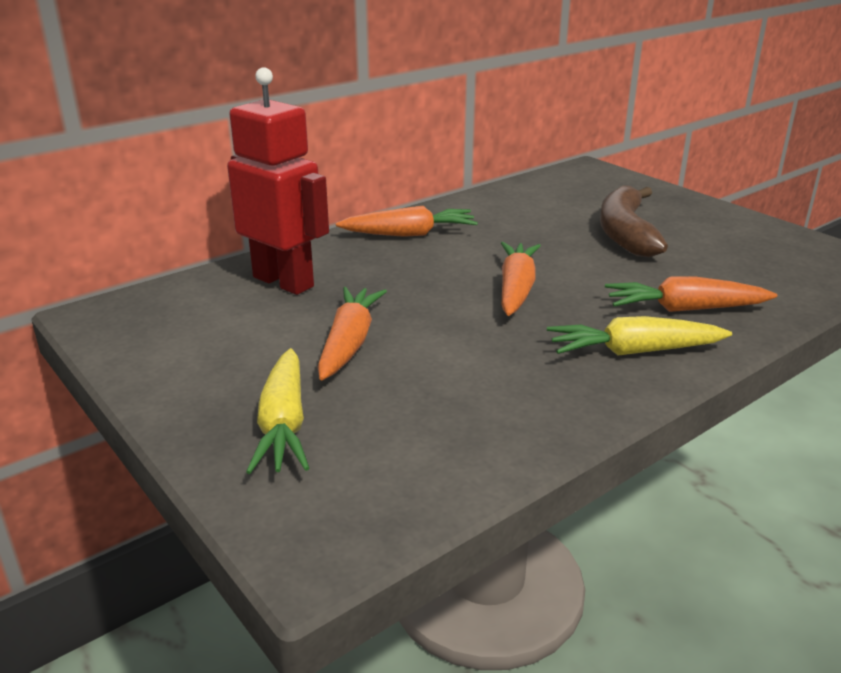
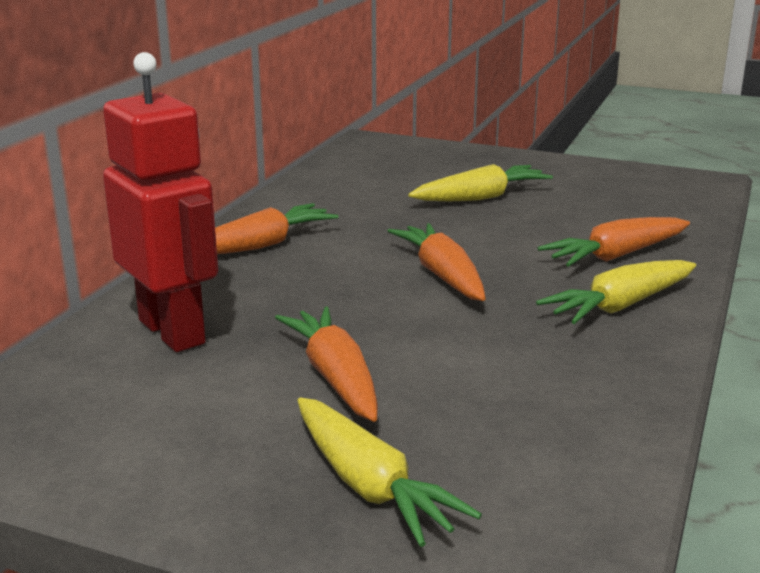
camera: 30 degrees left, 5 degrees down
red robot [227,67,329,295] -> red robot turned 45 degrees clockwise [103,52,218,352]
brown banana [600,185,668,257] -> yellow carrot [408,164,553,202]

